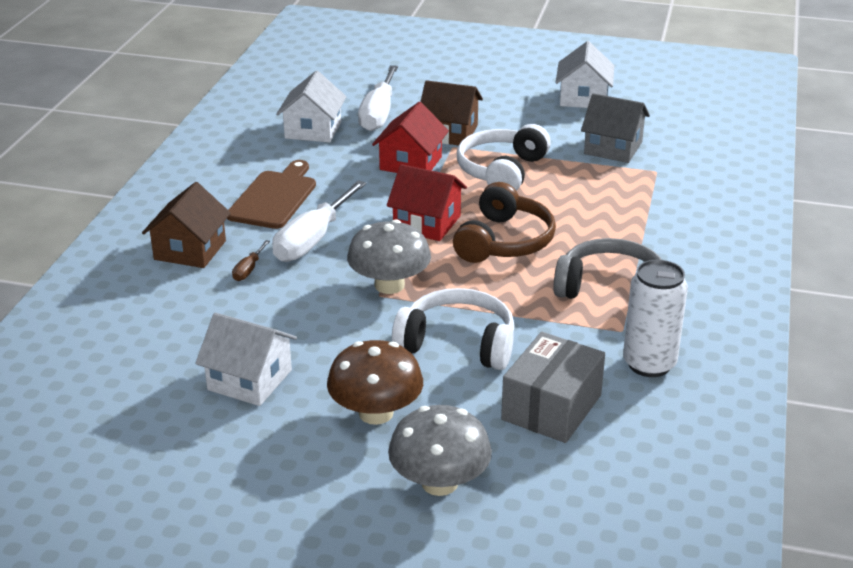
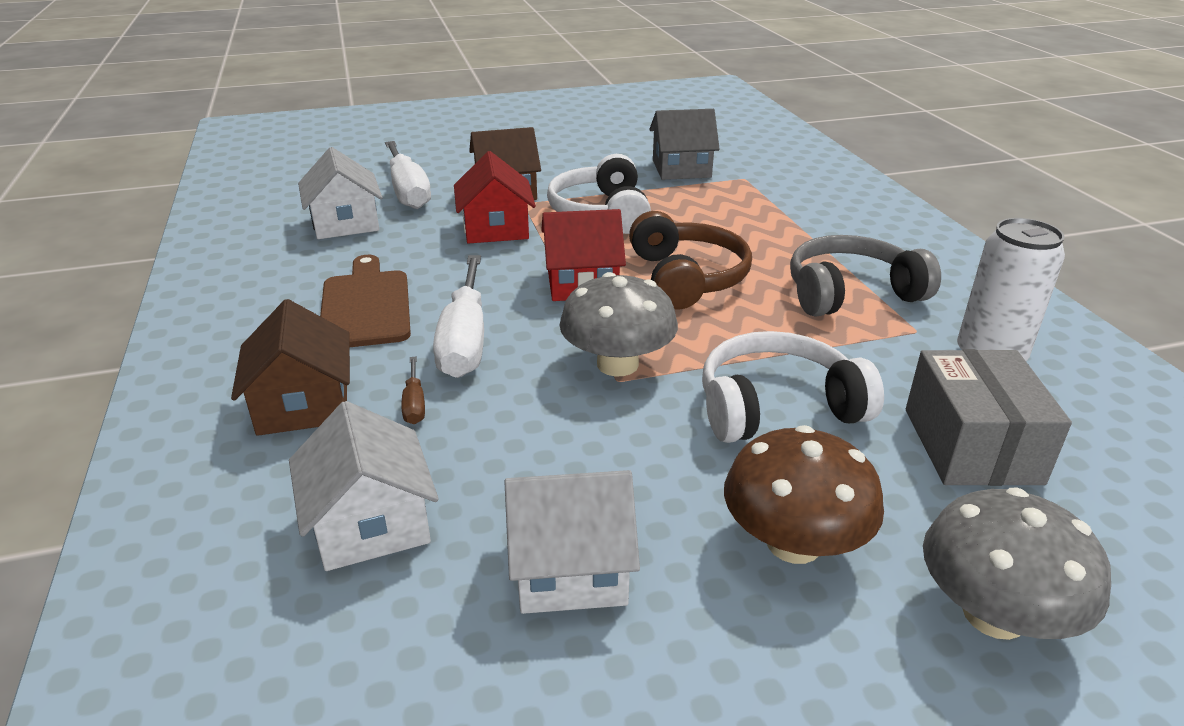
camera: 30 degrees left, 0 degrees up
white house [555,41,614,108] -> white house moved to [289,401,439,571]

